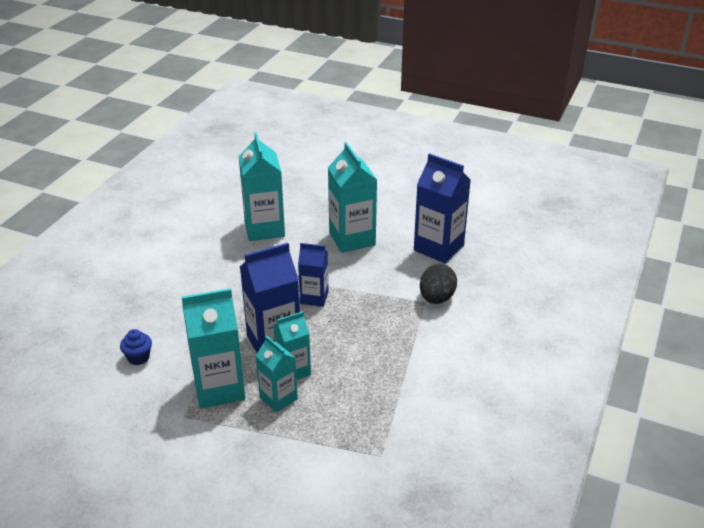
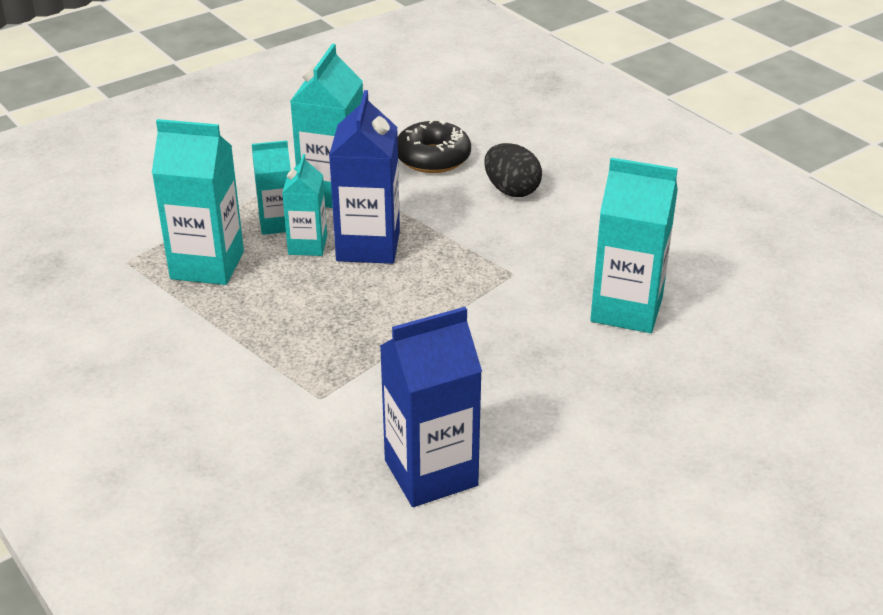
camera: 120 degrees right, 0 degrees up
blue cupcake [120,329,152,365] -> black donut [398,120,471,173]
blue carton [298,243,329,307] -> none
turquoise carton [328,142,377,253] -> turquoise carton moved to [152,119,244,285]
black egg [420,264,457,304] -> black egg moved to [484,143,542,197]

